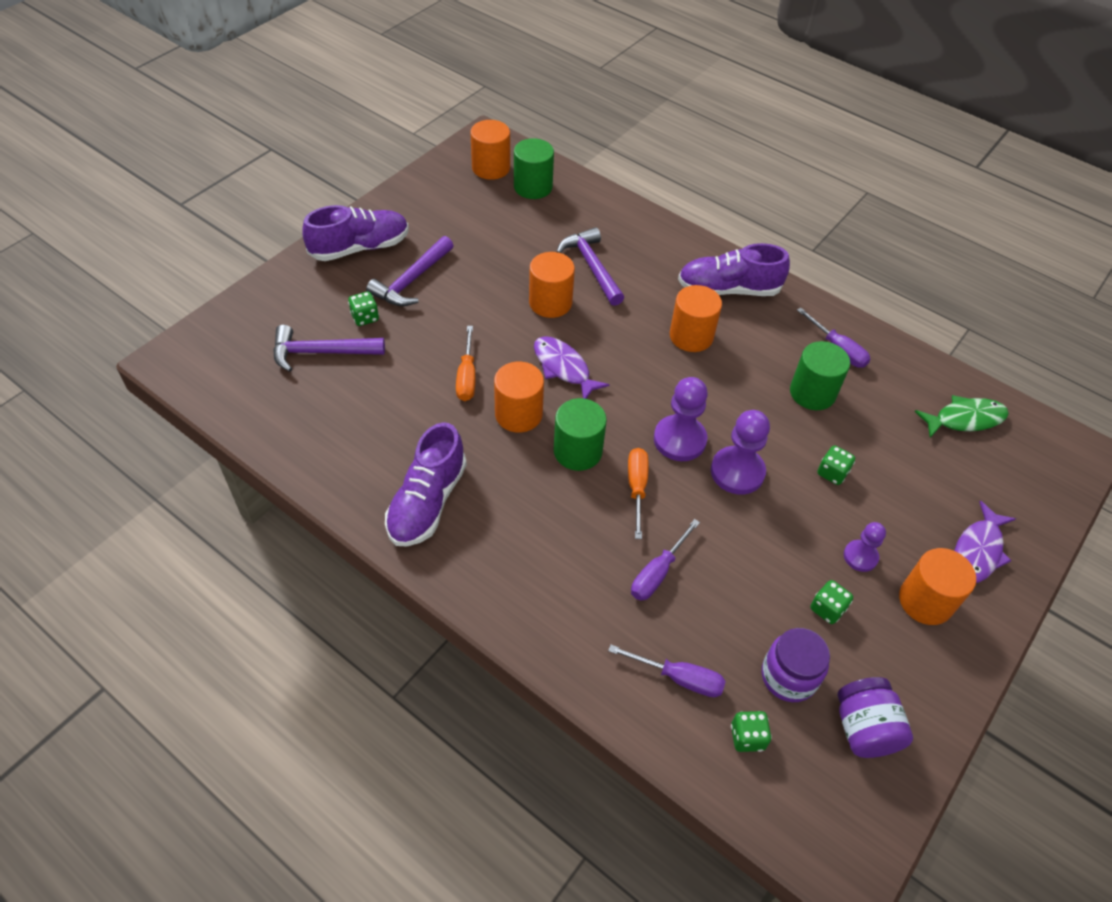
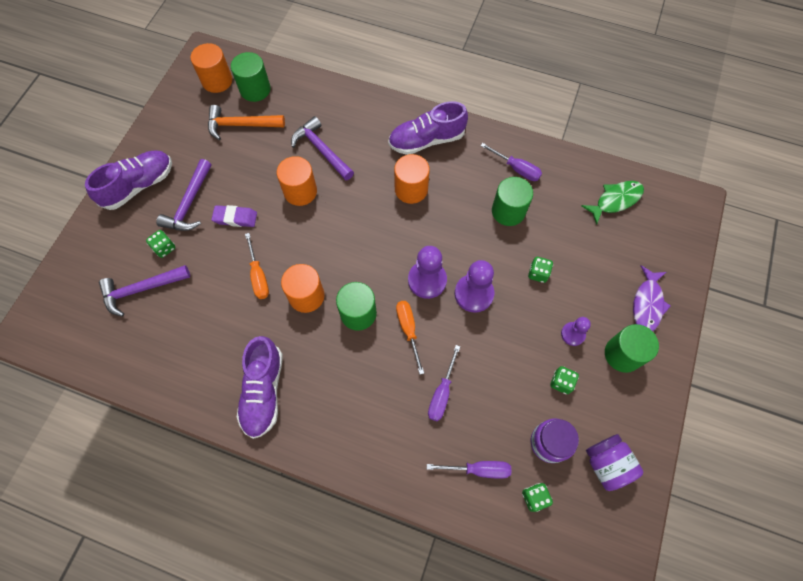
camera: 15 degrees left, 15 degrees up
purple fish [534,336,610,399] -> none
orange cylinder [899,548,976,625] -> green cylinder [605,324,659,373]
none -> orange hammer [208,105,285,140]
none -> purple eraser [211,205,257,227]

